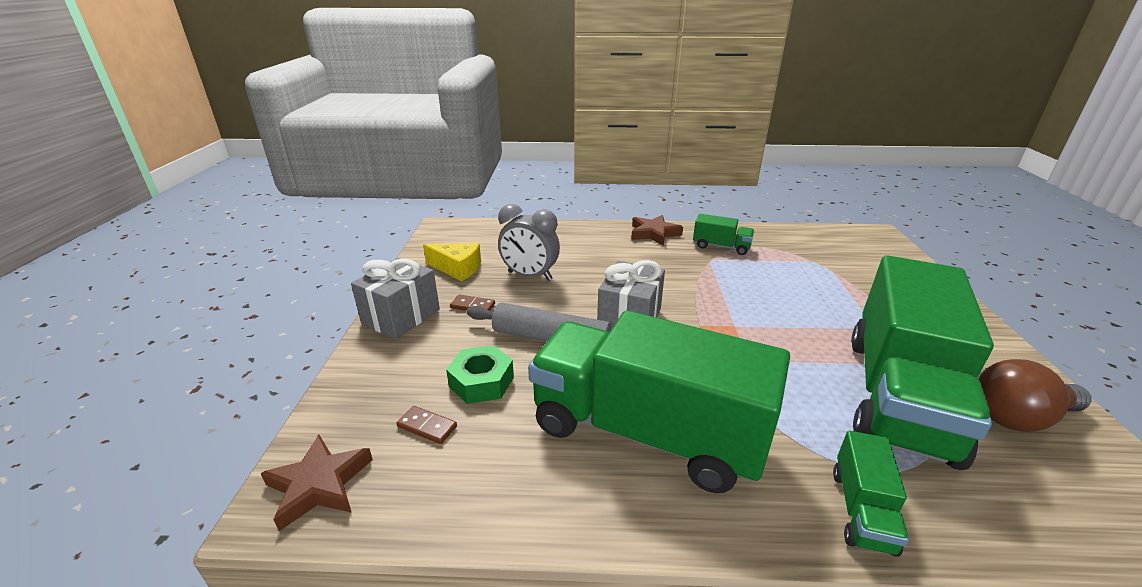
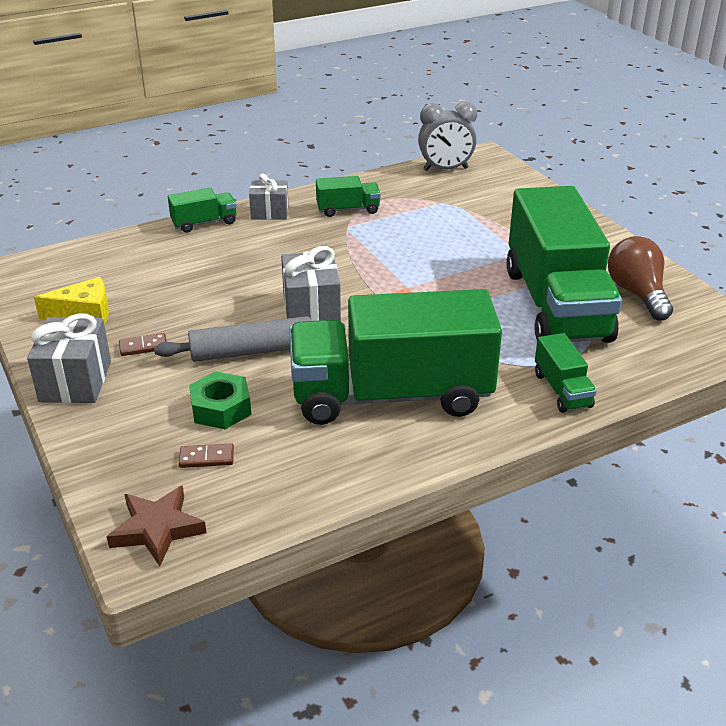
camera: 30 degrees left, 5 degrees up
grey clock [498,204,560,281] -> grey clock moved to [418,102,477,171]
brown star [631,215,683,246] -> grey gift [249,173,289,220]
brown light bulb [978,359,1091,432] -> brown light bulb turned 120 degrees clockwise [608,236,673,320]
none -> green truck [168,188,237,233]

